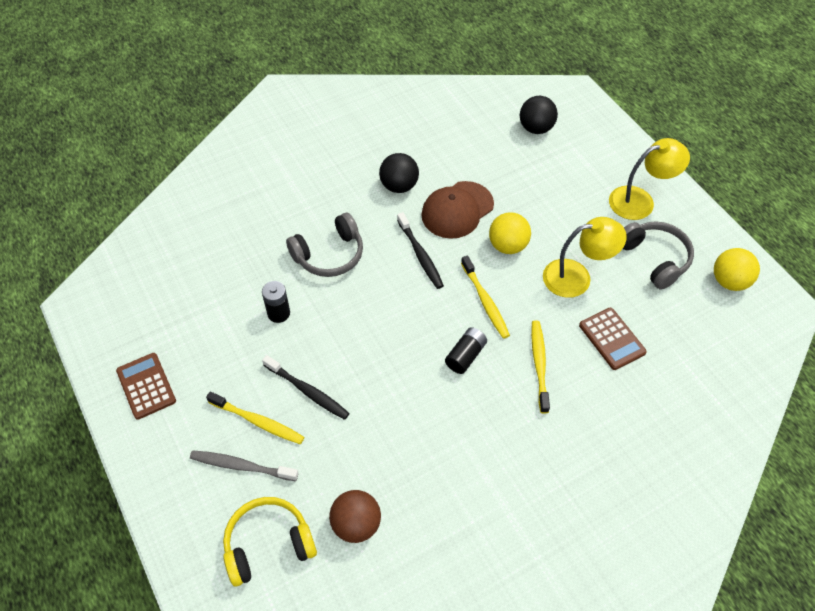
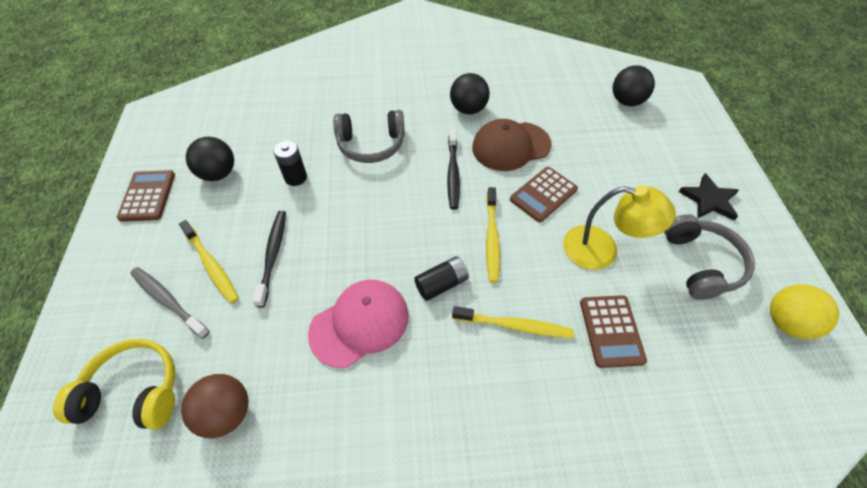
camera: 25 degrees right, 0 degrees up
black toothbrush [262,355,350,420] -> black toothbrush turned 150 degrees counterclockwise [253,211,286,307]
yellow ball [489,212,531,254] -> brown calculator [510,167,578,222]
yellow toothbrush [531,321,550,413] -> yellow toothbrush turned 75 degrees clockwise [452,306,574,338]
yellow lamp [609,138,690,220] -> black star [679,173,739,220]
none -> black ball [186,137,234,181]
none -> pink cap [308,280,409,368]

